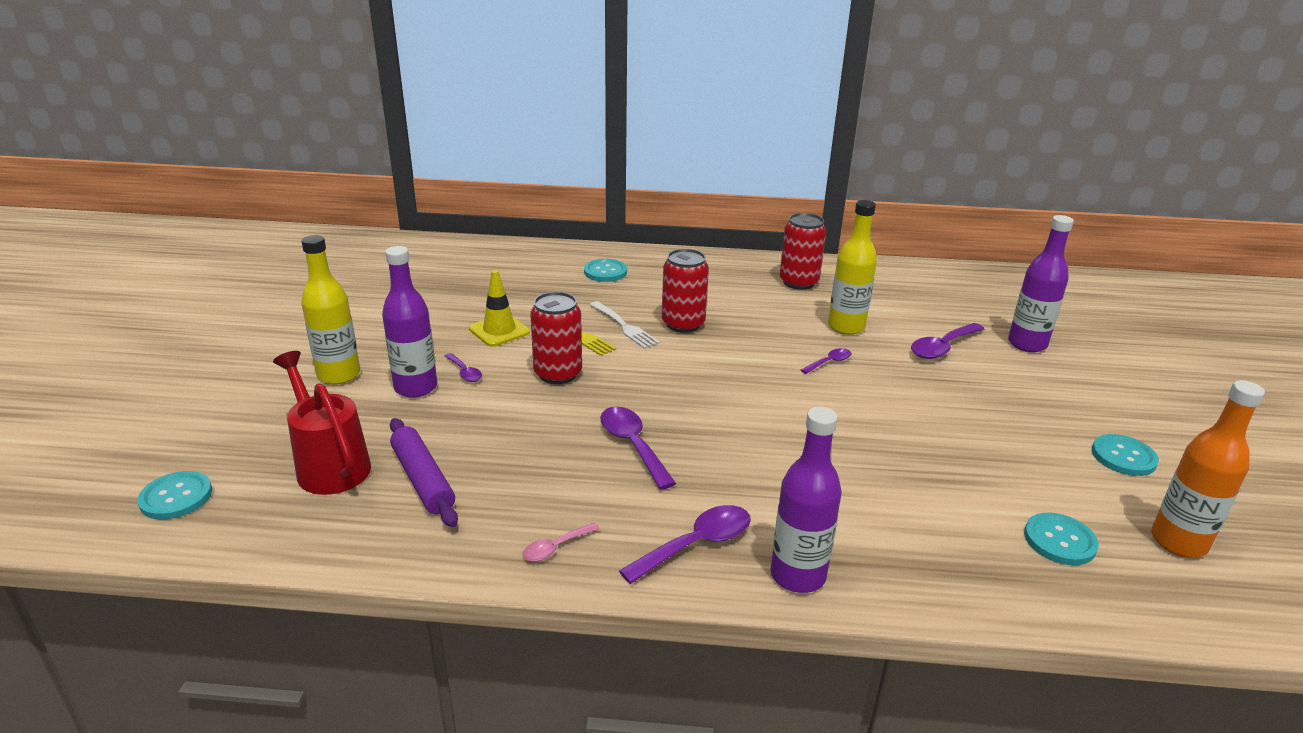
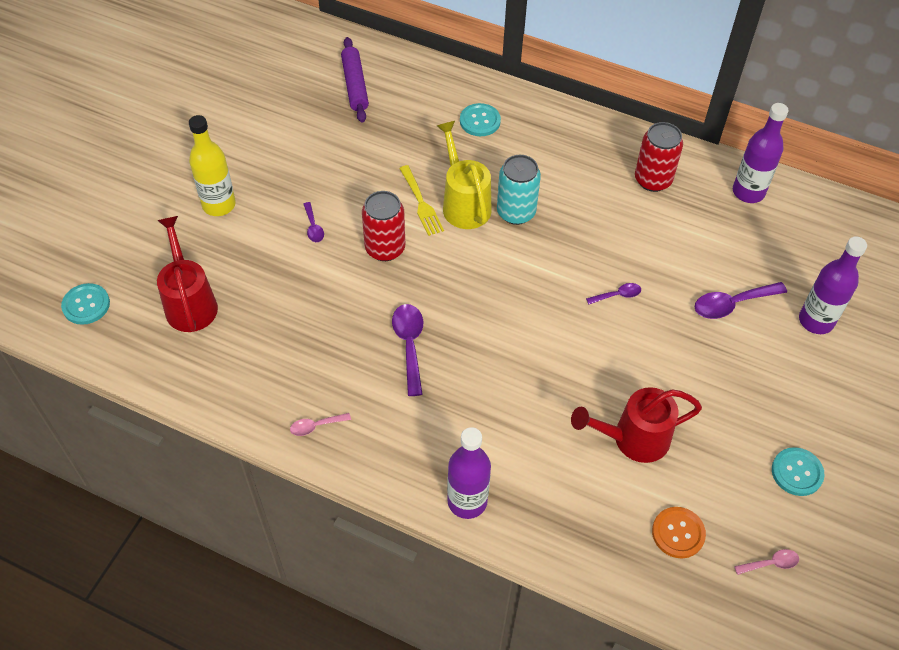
camera: 20 degrees right, 25 degrees up
purple bottle [382,246,437,398] -> purple bottle moved to [733,103,788,203]
purple rolling pin [390,418,458,527] -> purple rolling pin moved to [341,37,369,123]
yellow traffic cone [469,270,530,347] -> none
white fork [590,301,660,349] -> yellow watering can [437,121,492,229]
purple spoon [619,505,751,584] -> none
red can [662,249,709,333] -> turquoise can [497,155,541,225]
yellow bottle [828,200,877,335] -> none
turquoise button [1024,513,1099,565] -> orange button [652,507,706,558]
orange bottle [1151,380,1265,557] -> pink spoon [734,549,799,575]
none -> red watering can [571,387,702,463]

